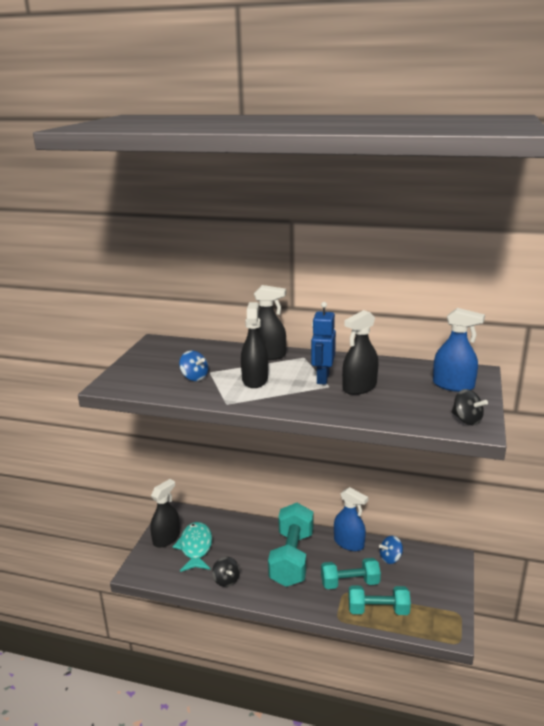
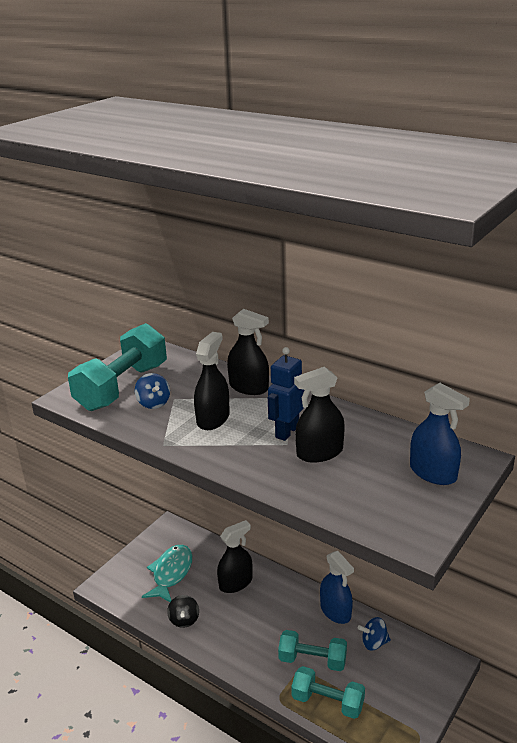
camera: 20 degrees right, 5 degrees up
black spray bottle [150,479,180,548] -> black spray bottle moved to [217,520,253,593]
turquoise dumbbell [268,503,313,587] -> turquoise dumbbell moved to [68,323,167,411]
black spinning top [451,389,488,425] -> none

